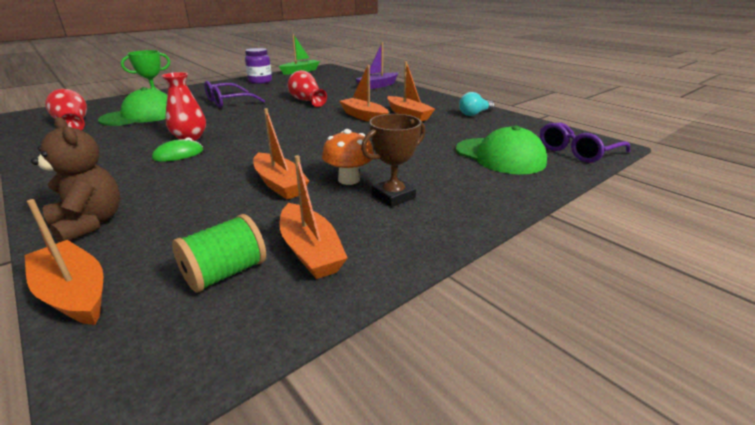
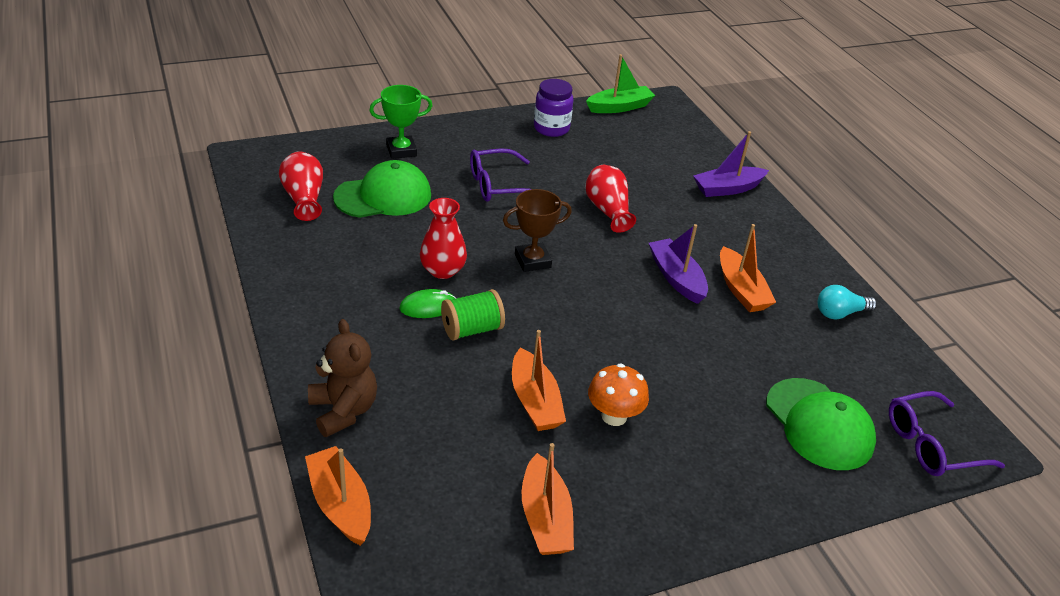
camera: 15 degrees right, 10 degrees up
green spool [172,214,266,293] -> green spool moved to [441,289,505,341]
orange boat [339,65,389,122] -> purple boat [649,224,708,304]
brown trophy [361,114,425,207] -> brown trophy moved to [503,189,572,272]

